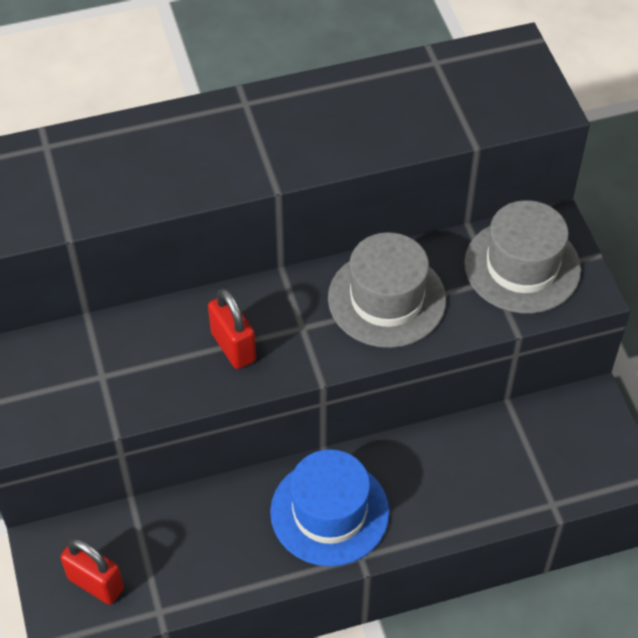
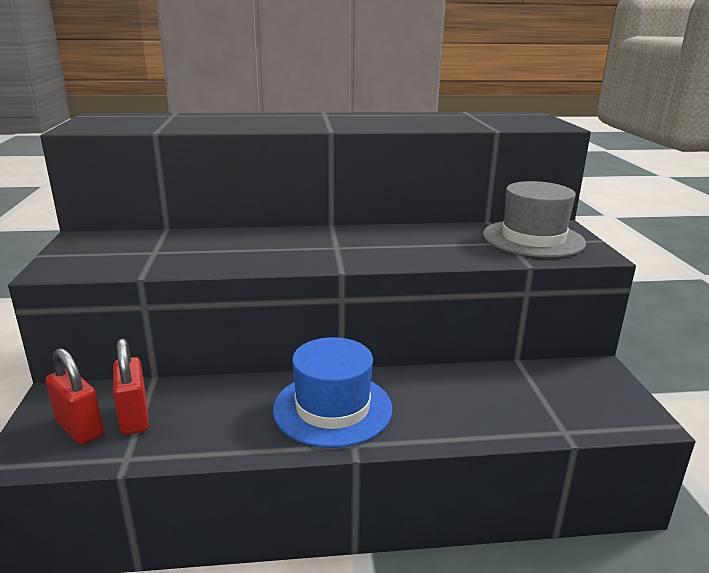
camera: 10 degrees right, 30 degrees down
red padlock [208,288,256,369] -> red padlock moved to [113,338,149,435]
grey hat [328,232,446,348] -> none

